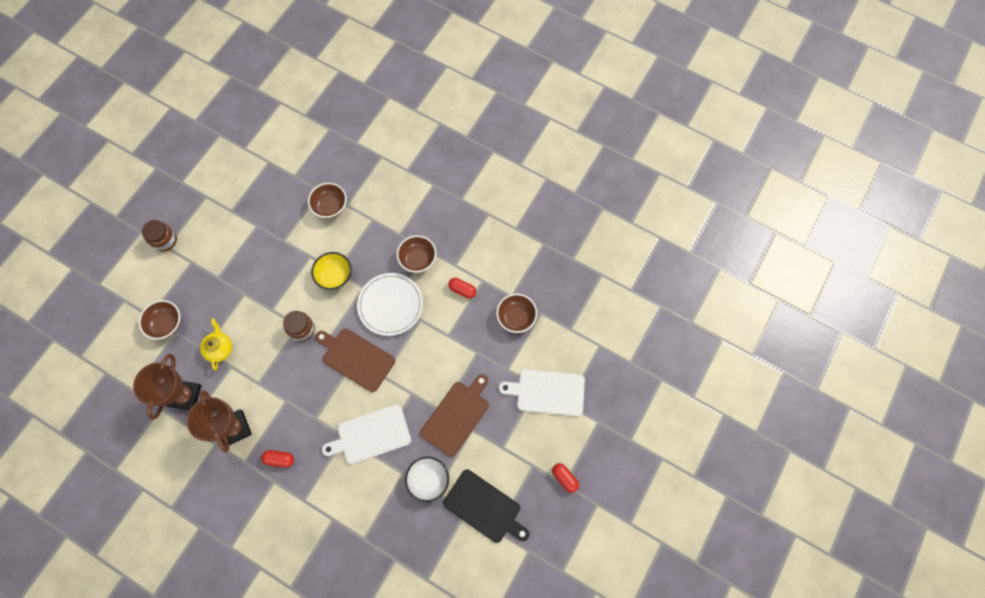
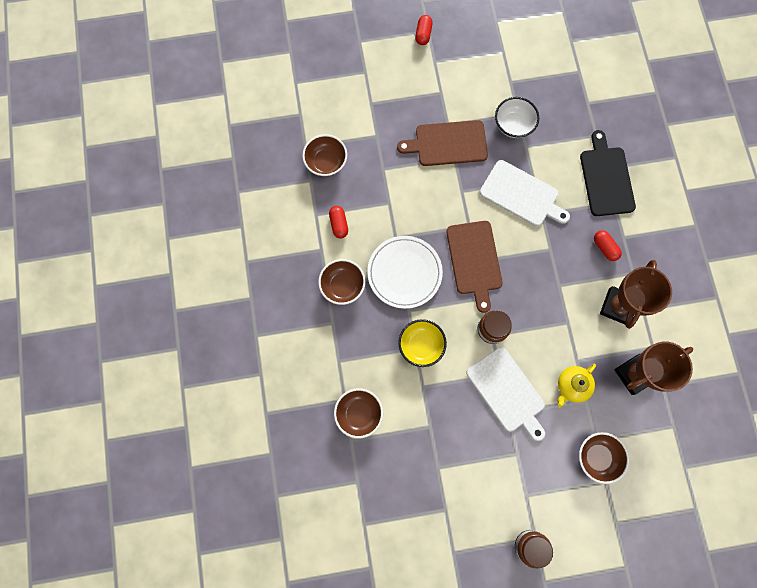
camera: 130 degrees left, 5 degrees up
black cutting board [443,470,529,543] -> black cutting board moved to [580,130,636,216]
white cutting board [499,369,585,416] -> white cutting board moved to [466,347,545,441]

